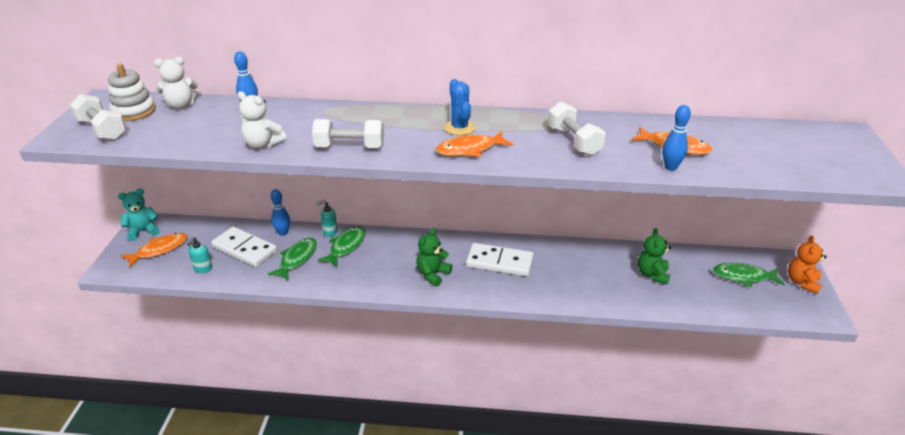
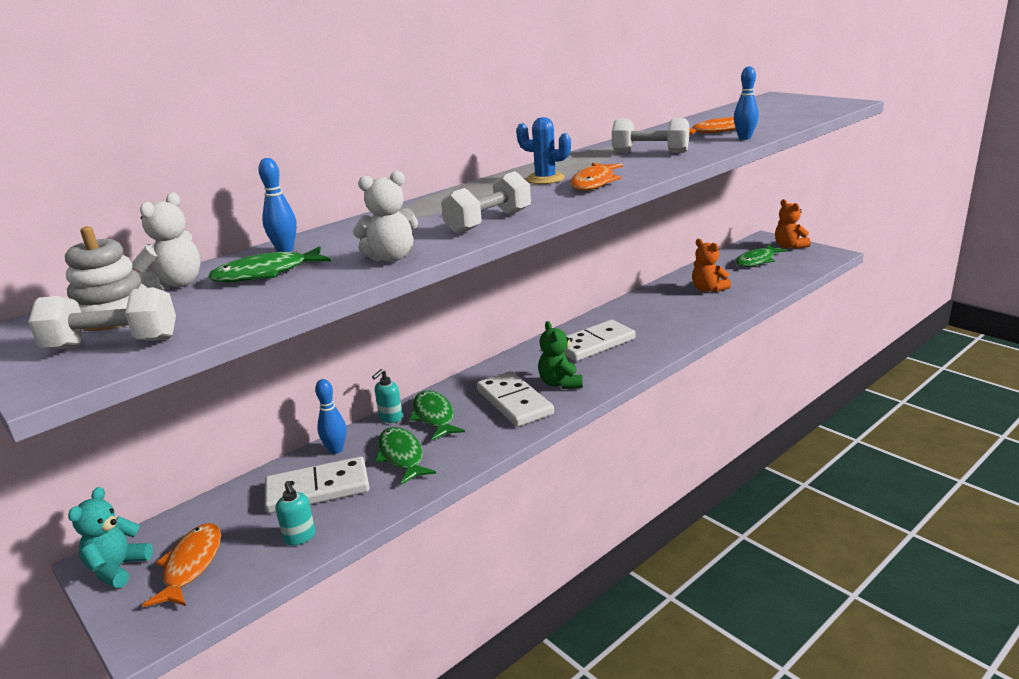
camera: 45 degrees left, 10 degrees down
green teddy bear [638,228,671,285] -> orange teddy bear [692,239,731,292]
none -> green fish [208,246,331,282]
none -> white domino [477,371,554,427]

